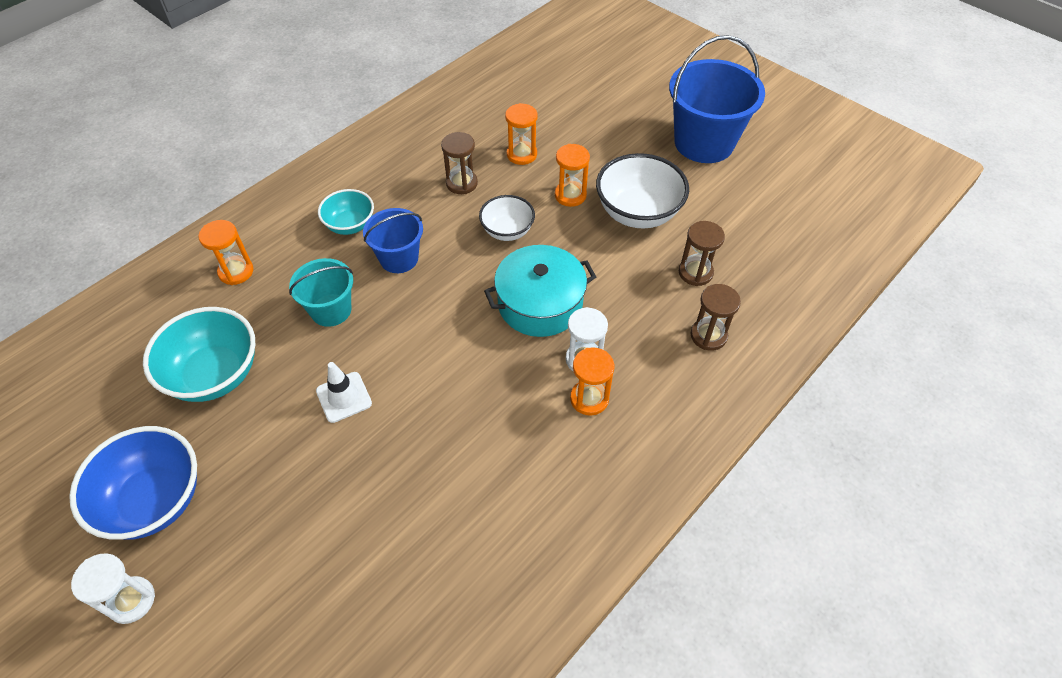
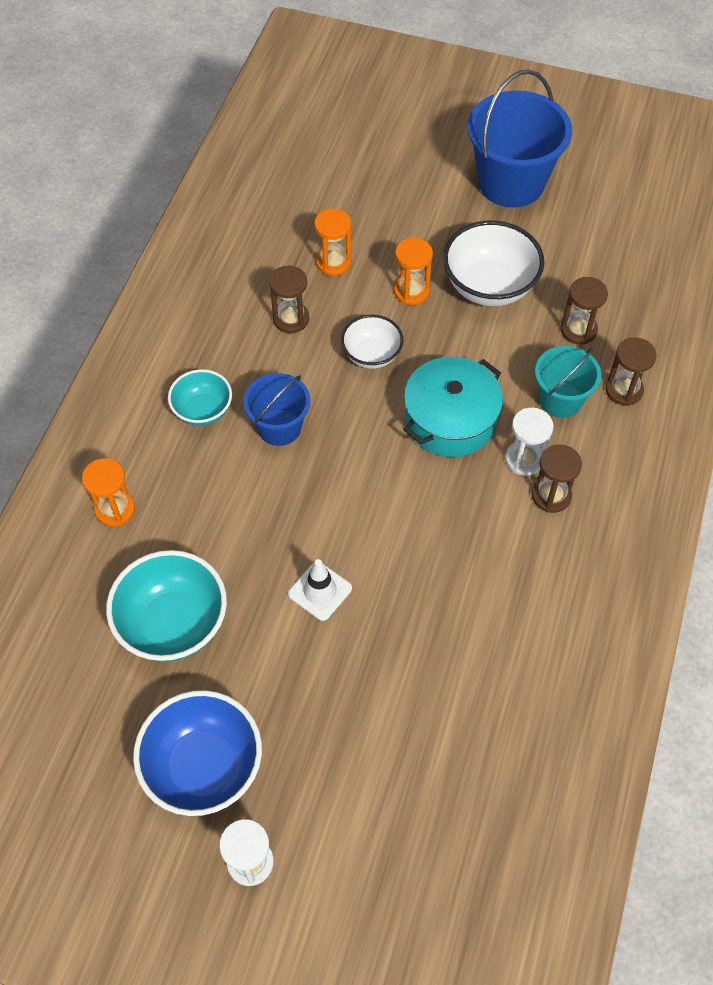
camera: 25 degrees left, 5 degrees up
turquoise bucket [289,258,353,327] -> turquoise bucket moved to [535,346,601,418]
orange hourglass [570,347,614,416] -> brown hourglass [532,444,582,513]

